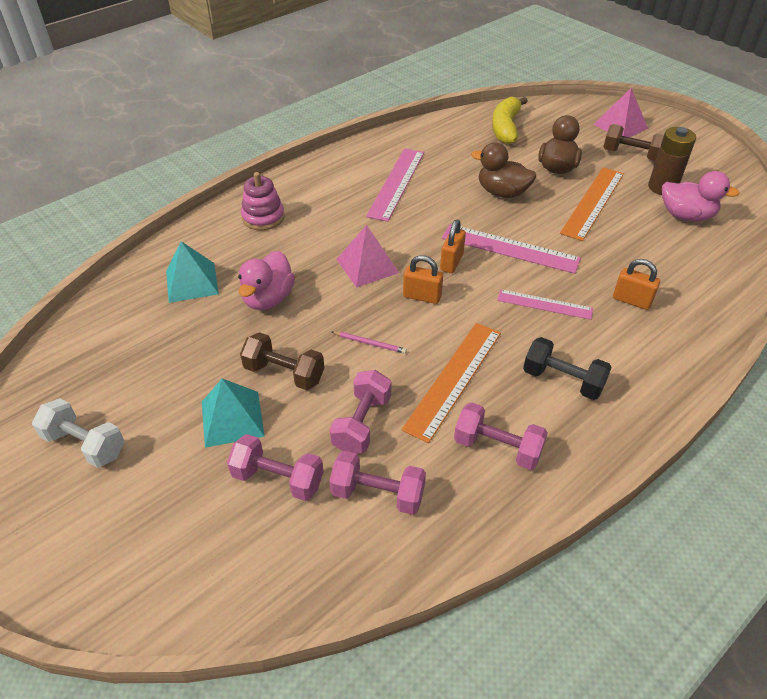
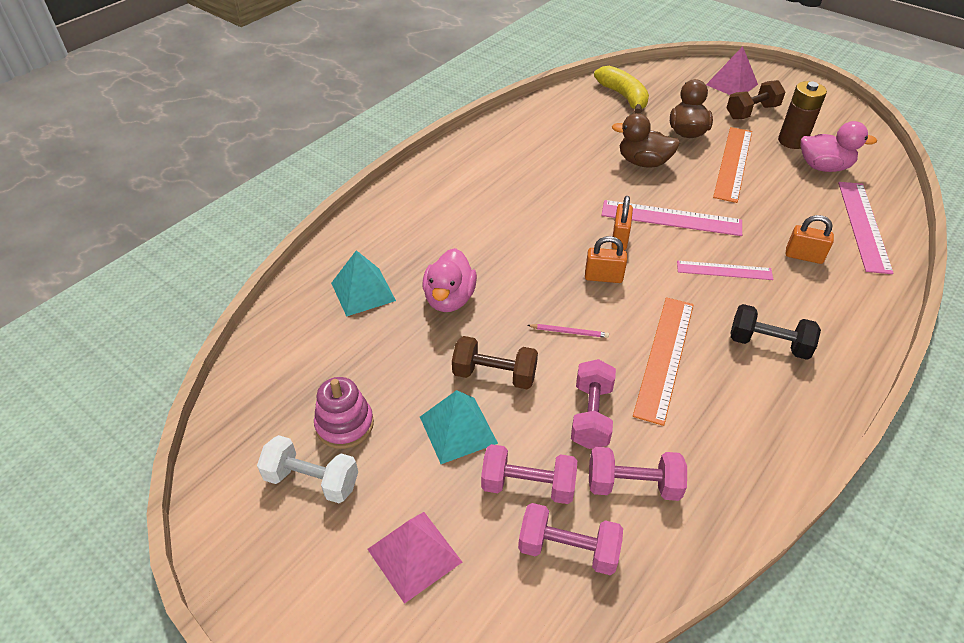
camera: 10 degrees left, 0 degrees up
pink stacking toy [241,172,284,230] -> pink stacking toy moved to [314,377,374,449]
pink pyramid [336,225,399,288] -> pink pyramid moved to [367,512,462,604]
pink ruler [366,148,424,222] -> pink ruler moved to [838,182,894,274]
pink dumbbell [454,402,548,470] -> pink dumbbell moved to [518,503,623,575]
yellow banana [492,97,528,144] -> yellow banana turned 150 degrees clockwise [594,66,649,114]
brown dumbbell [603,124,664,161] -> brown dumbbell turned 45 degrees counterclockwise [727,80,785,119]

